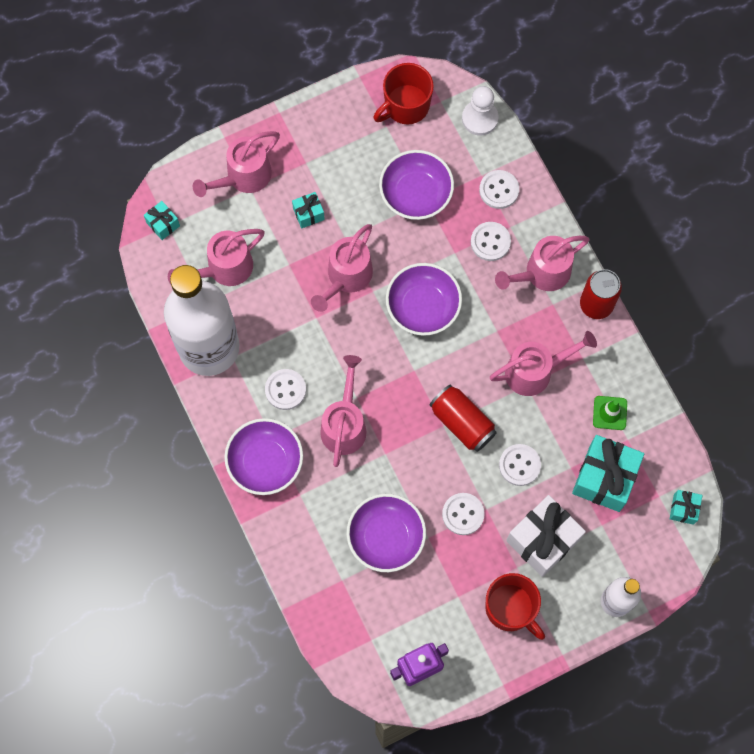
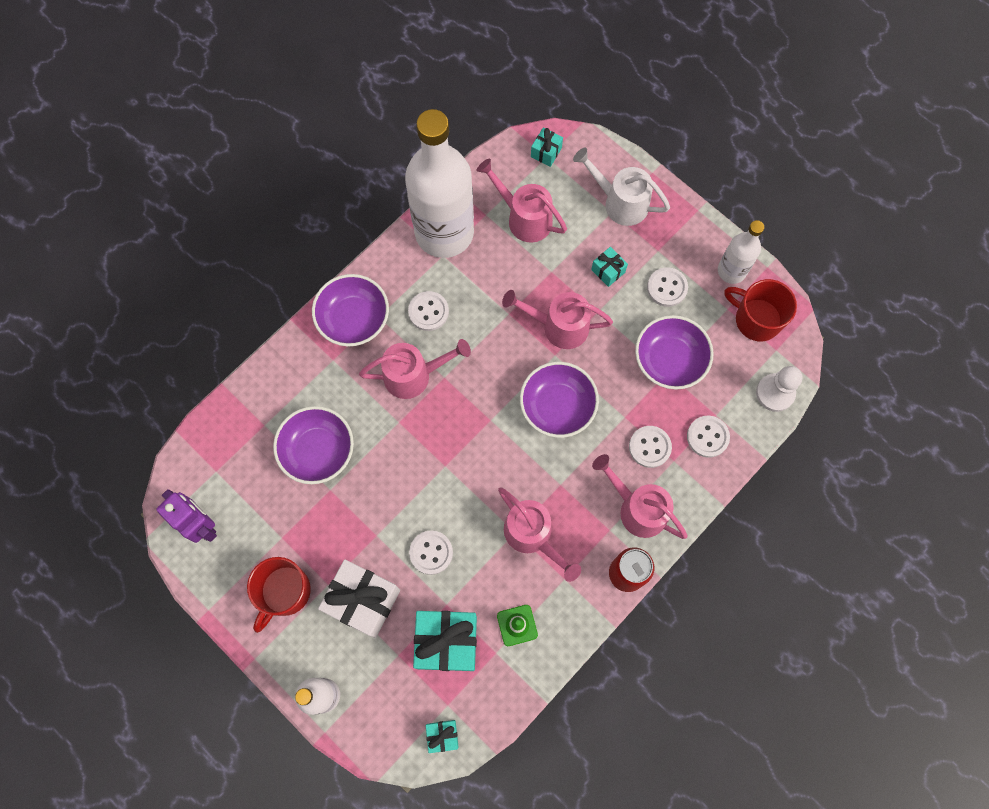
camera: 70 degrees right, 0 degrees up
pink watering can [193,131,280,197] -> white watering can [573,148,670,226]
red can [429,384,497,452] -> none
white button [442,493,485,535] -> white button moved to [647,267,688,307]
none -> white bottle [718,220,764,284]

